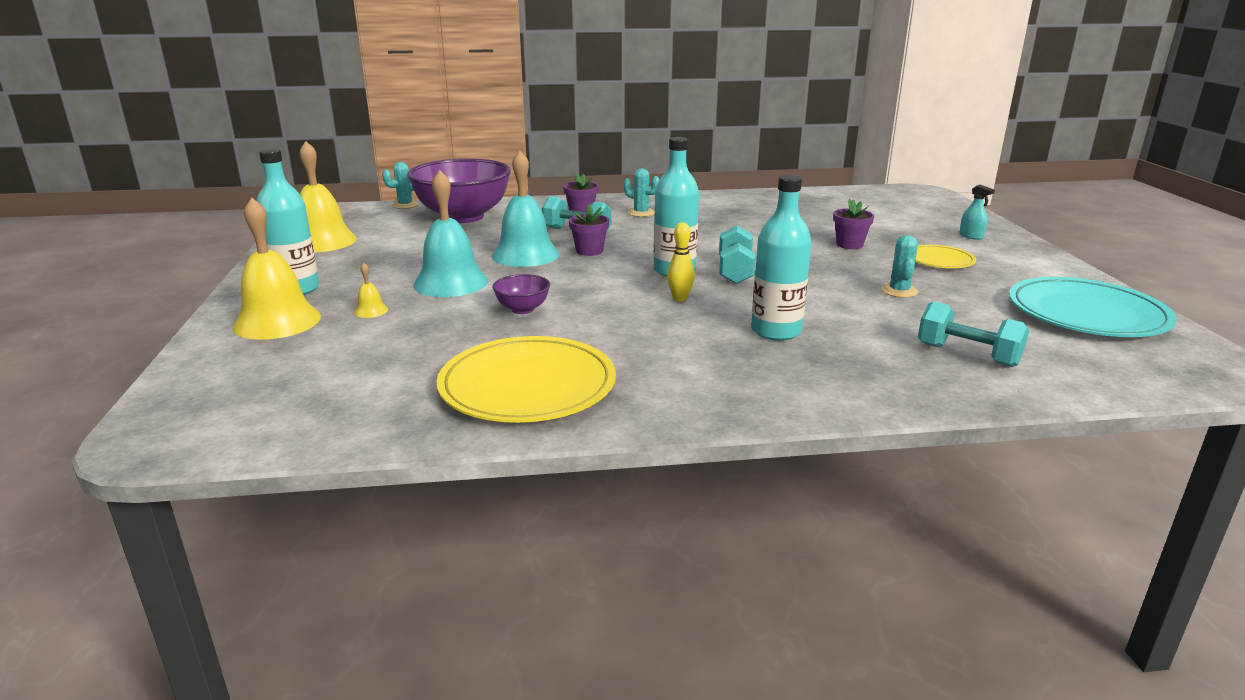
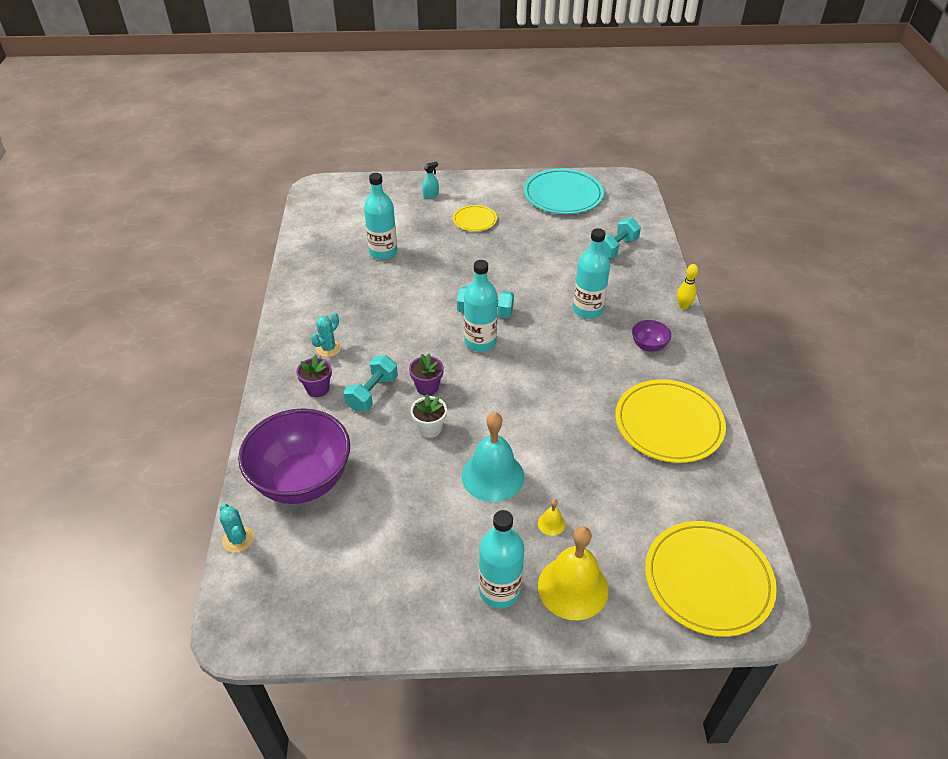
camera: 85 degrees left, 20 degrees up
yellow bell [299,141,357,252] -> none
turquoise bell [491,150,559,267] -> white flower pot [411,394,447,438]
purple bowl [492,274,550,314] -> purple bowl moved to [632,320,671,352]
yellow bowling pin [667,222,695,302] -> yellow bowling pin moved to [677,264,698,310]
purple flower pot [833,199,874,249] -> none
turquoise cactus [881,235,918,298] -> none
none -> turquoise bottle [364,173,397,260]
none -> yellow plate [645,521,777,637]

